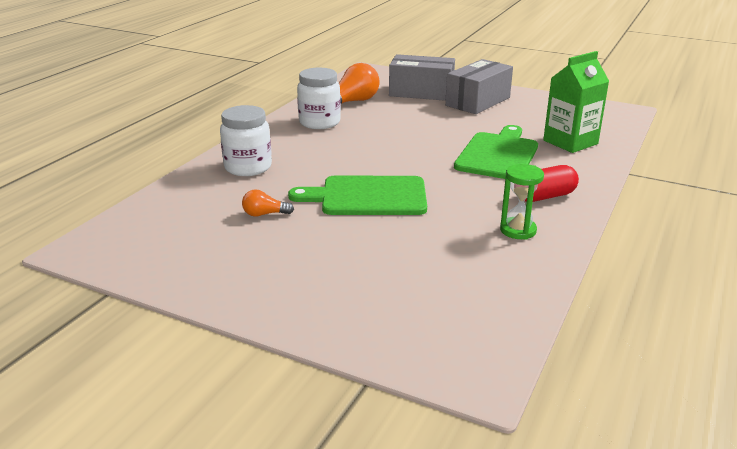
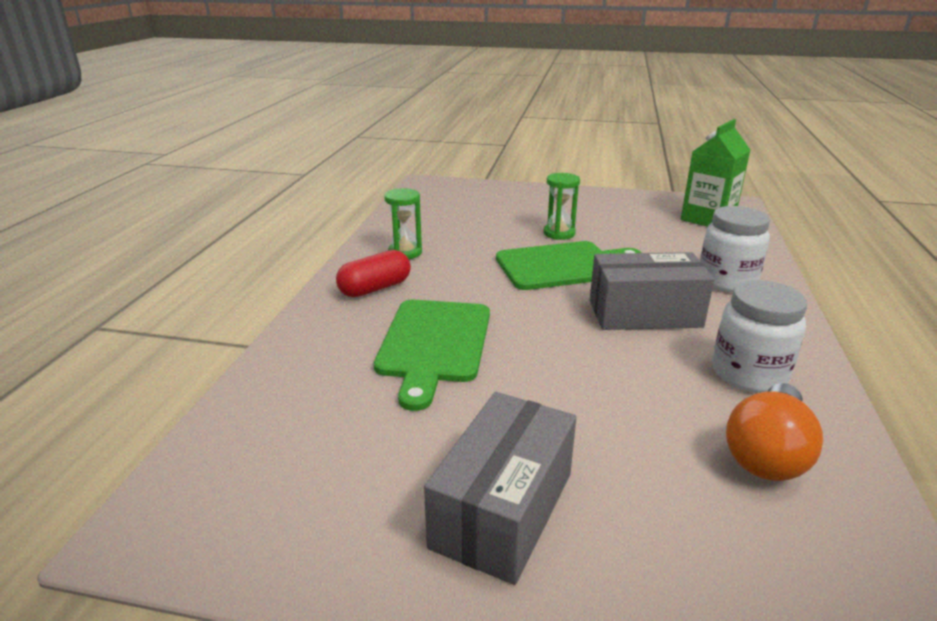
camera: 165 degrees right, 0 degrees up
orange light bulb [242,189,294,217] -> none
grey box [389,54,455,101] -> grey box moved to [590,252,715,330]
green carton [543,51,609,153] -> green carton moved to [681,119,750,227]
none -> green hourglass [544,173,580,240]

